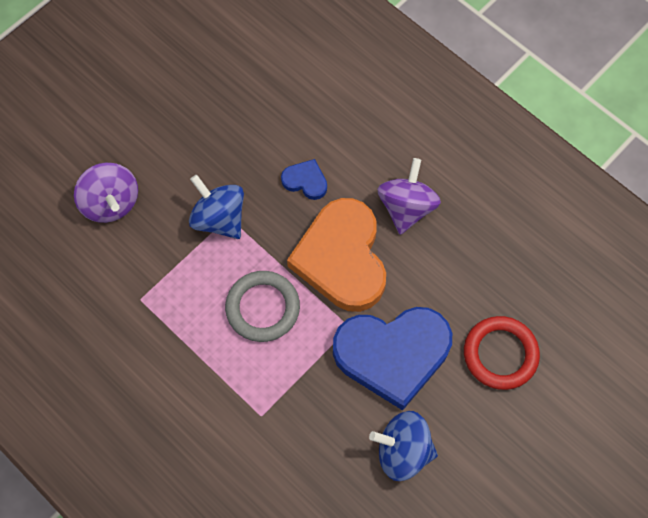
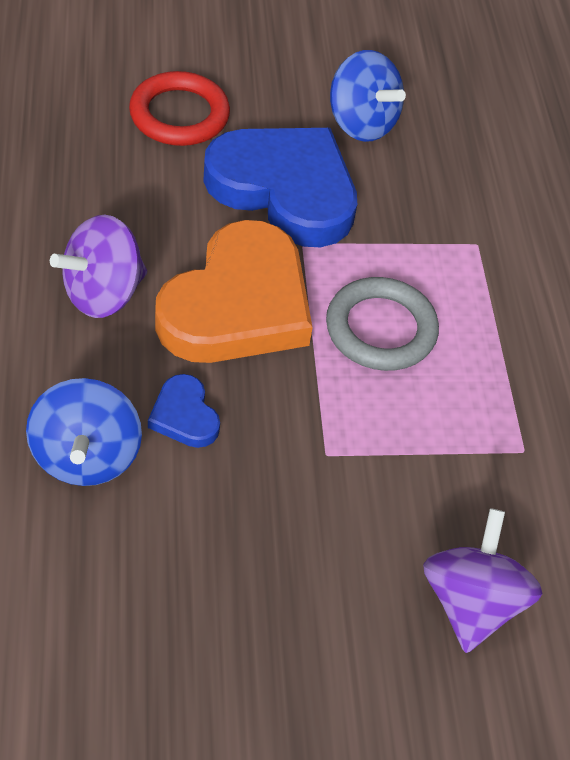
camera: 145 degrees left, 15 degrees down
blue spinning top [189,175,244,239] -> blue spinning top moved to [26,378,142,486]

